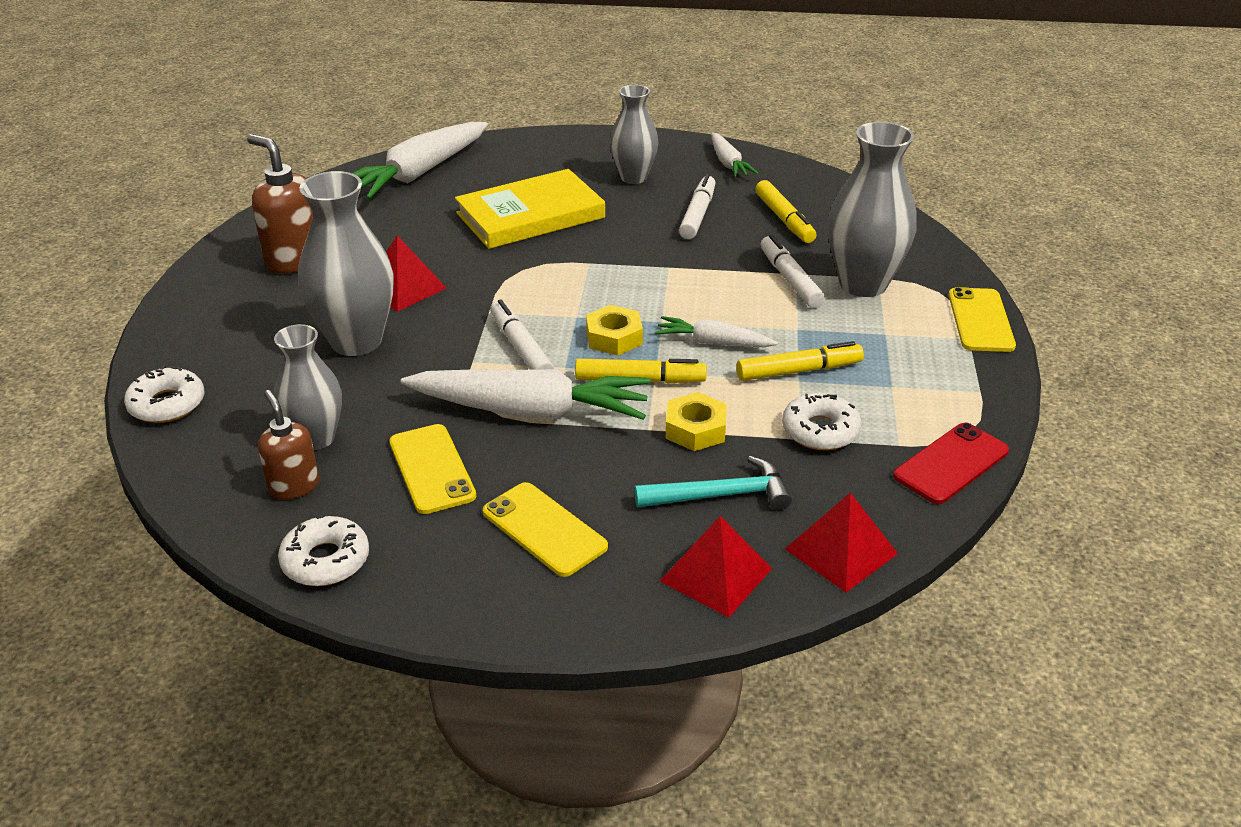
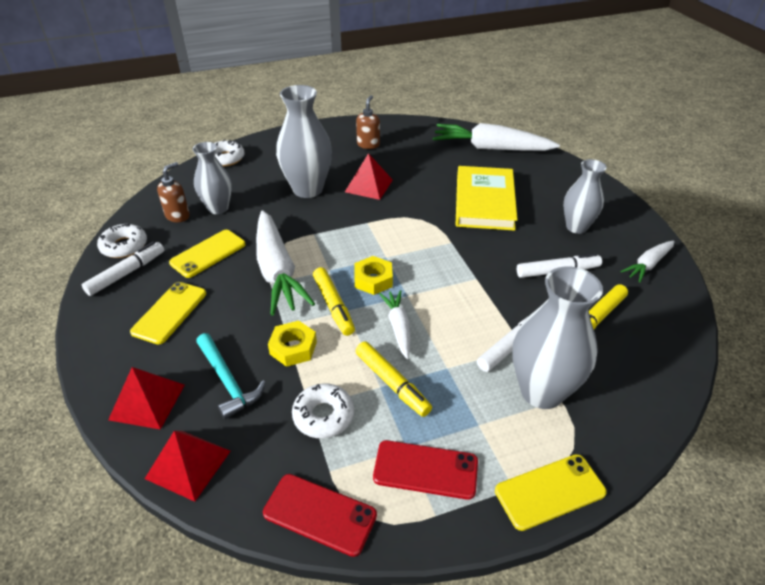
camera: 65 degrees right, 5 degrees up
brown soap dispenser [247,134,313,273] -> brown soap dispenser [356,95,380,149], size x0.64
yellow book [455,169,605,249] -> yellow book turned 60 degrees clockwise [455,166,518,231]
white marker [490,299,554,370] -> white marker moved to [82,241,164,296]
none -> red phone [373,440,478,500]

